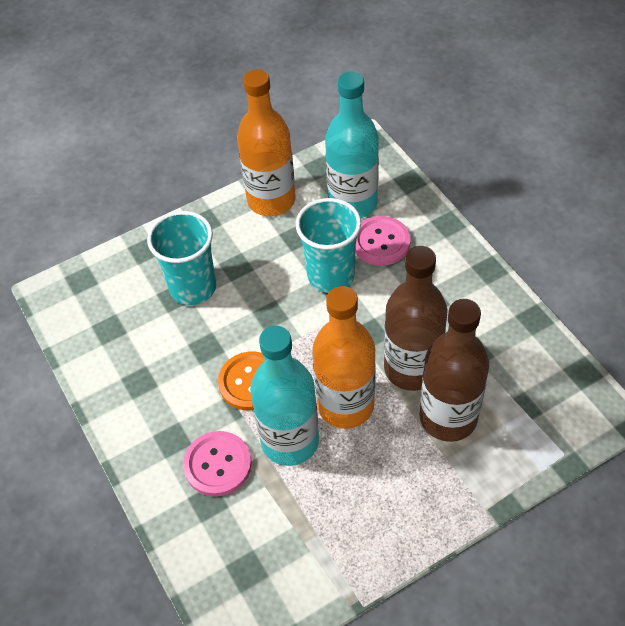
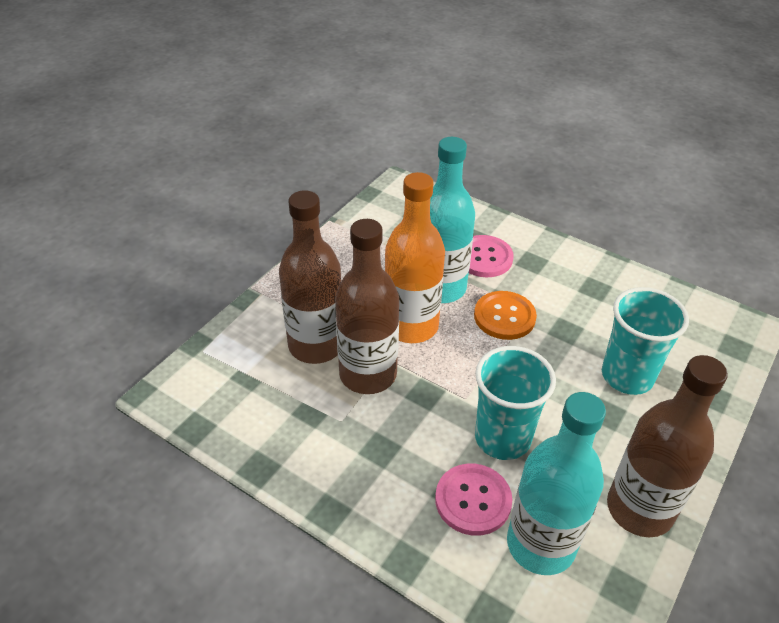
camera: 150 degrees right, 10 degrees down
orange bottle [237,69,296,216] -> brown bottle [607,355,728,537]

